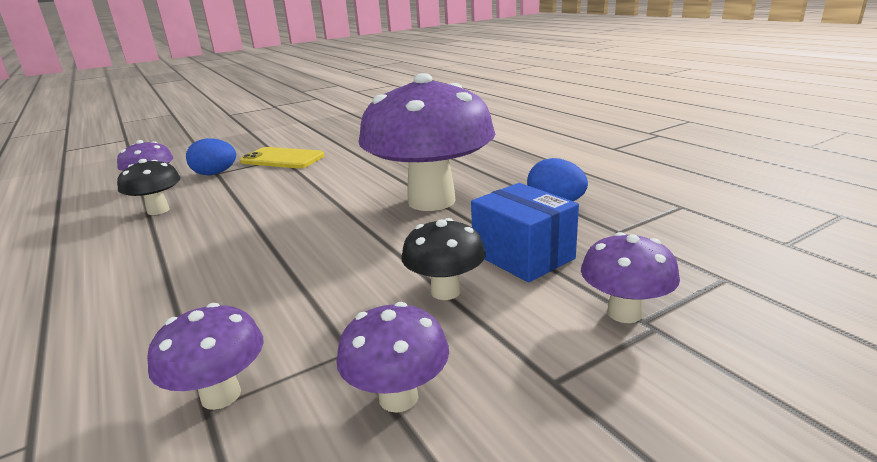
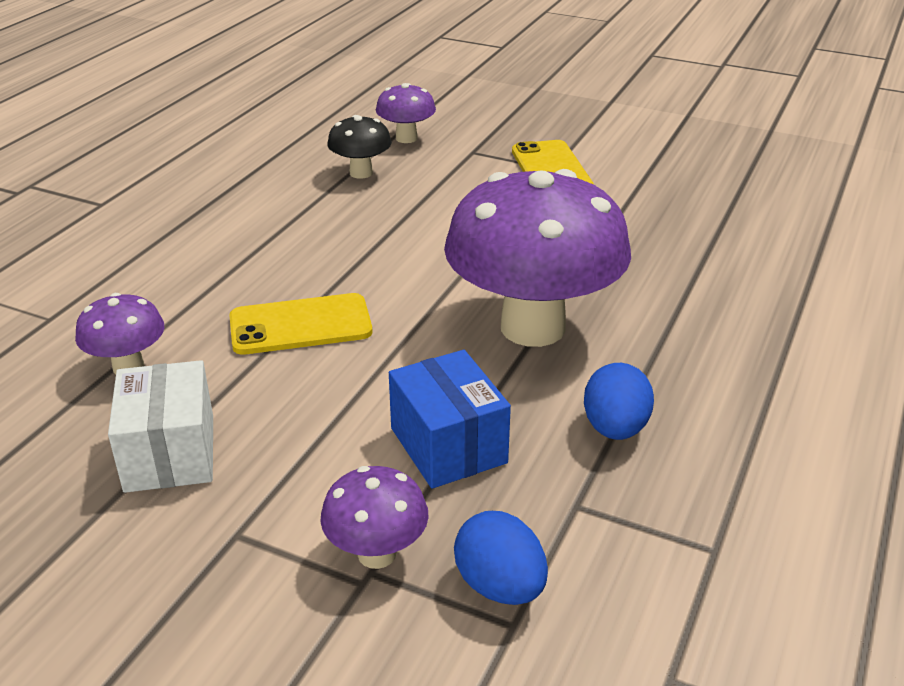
camera: 55 degrees right, 10 degrees up
blue egg [186,138,236,175] -> blue egg moved to [454,511,548,605]
purple mushroom [336,302,449,413] -> white box [108,360,213,493]
black mushroom [401,218,486,300] -> none
blue box [471,183,579,282] -> blue box turned 45 degrees counterclockwise [389,350,511,488]
none -> yellow phone [229,293,372,355]

